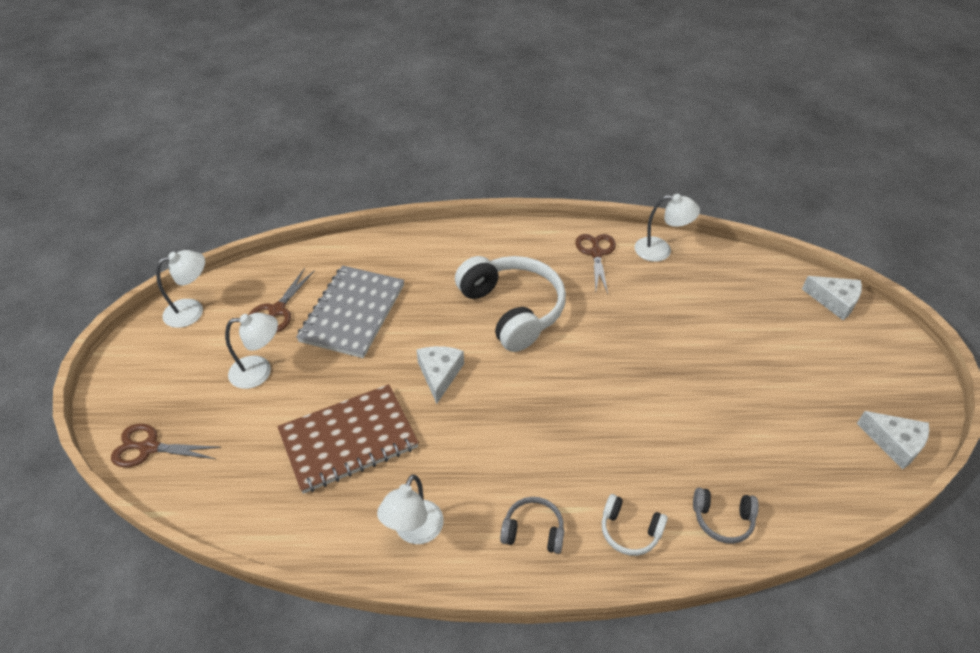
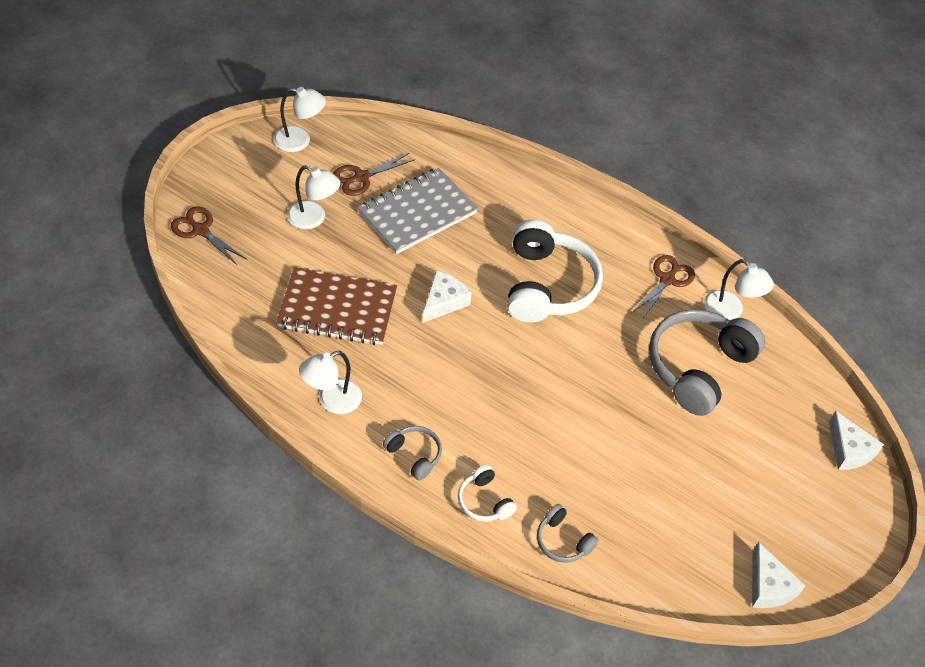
camera: 30 degrees right, 5 degrees up
none -> grey headphones [649,309,765,416]

